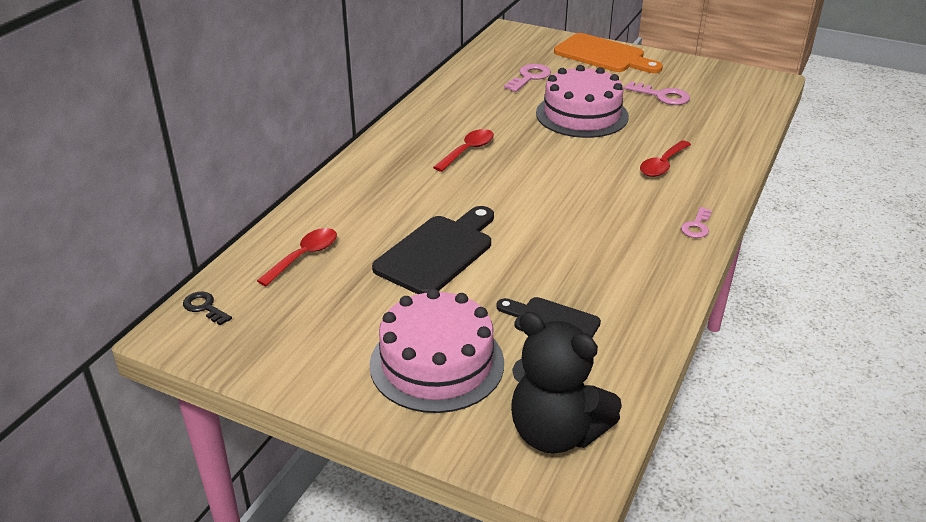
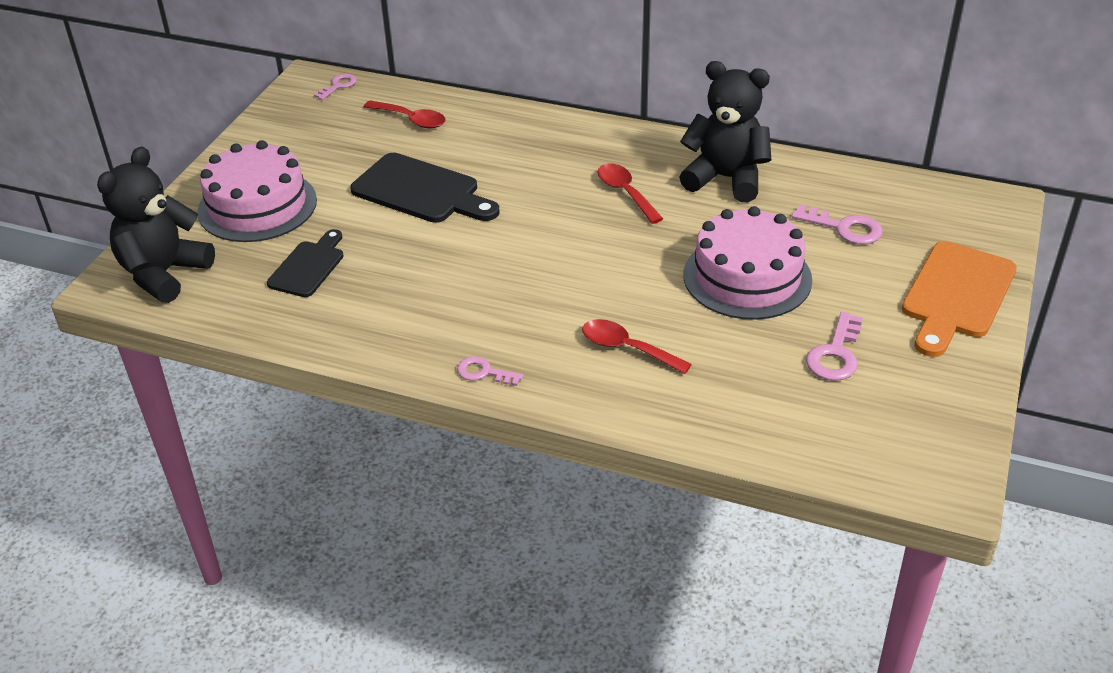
camera: 85 degrees right, 5 degrees up
black key [183,292,232,326] -> pink key [314,74,357,100]
red spoon [433,129,494,172] -> red spoon turned 150 degrees counterclockwise [597,163,663,224]
none -> black teddy bear [679,61,771,202]

